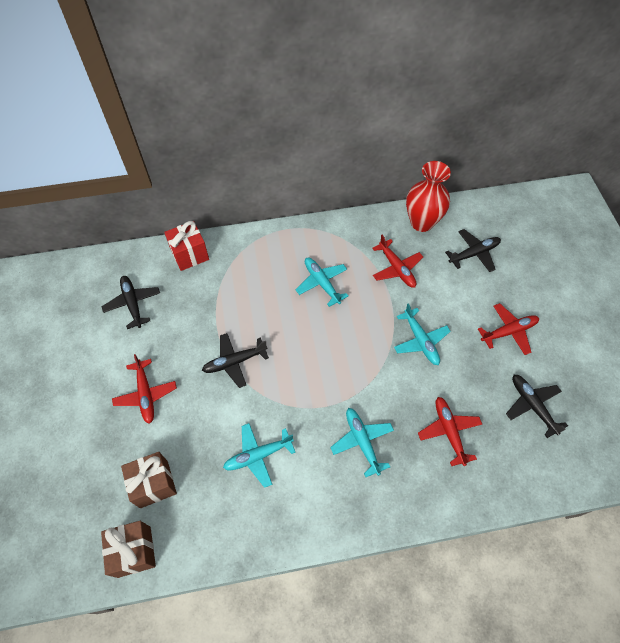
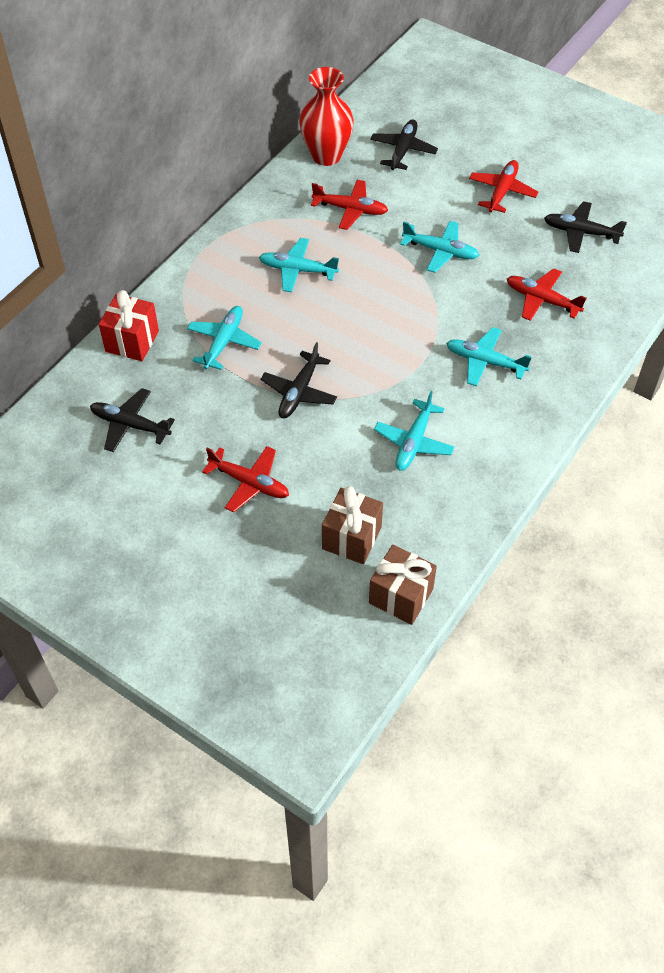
camera: 45 degrees left, 5 degrees down
none -> turquoise plane [187,306,262,370]

